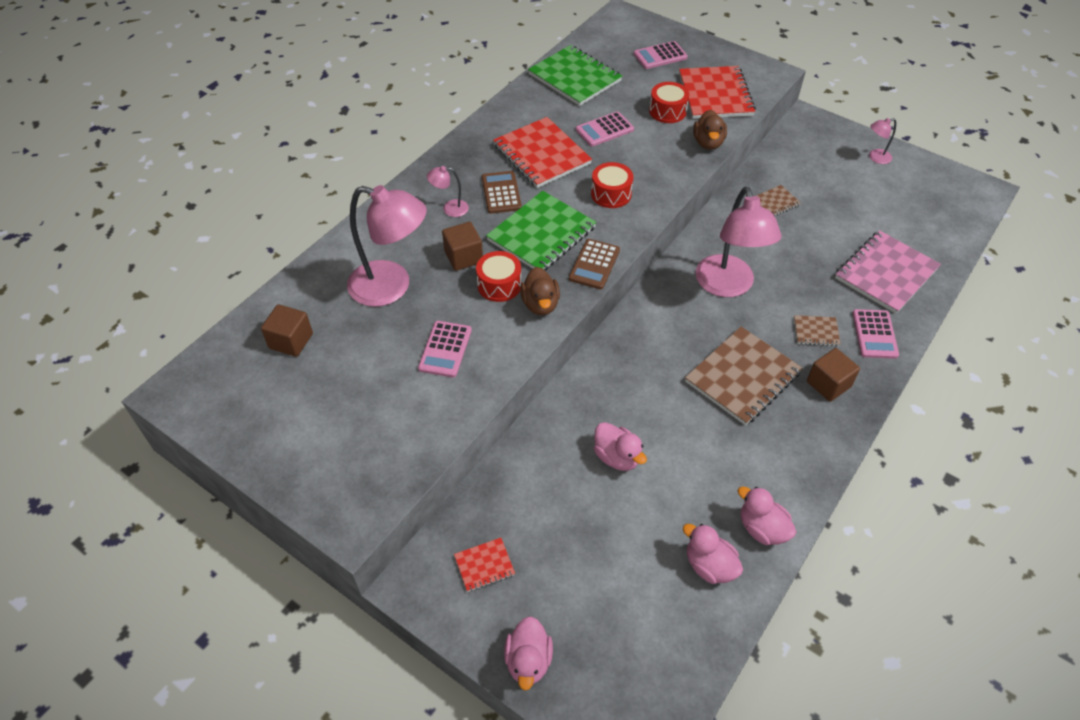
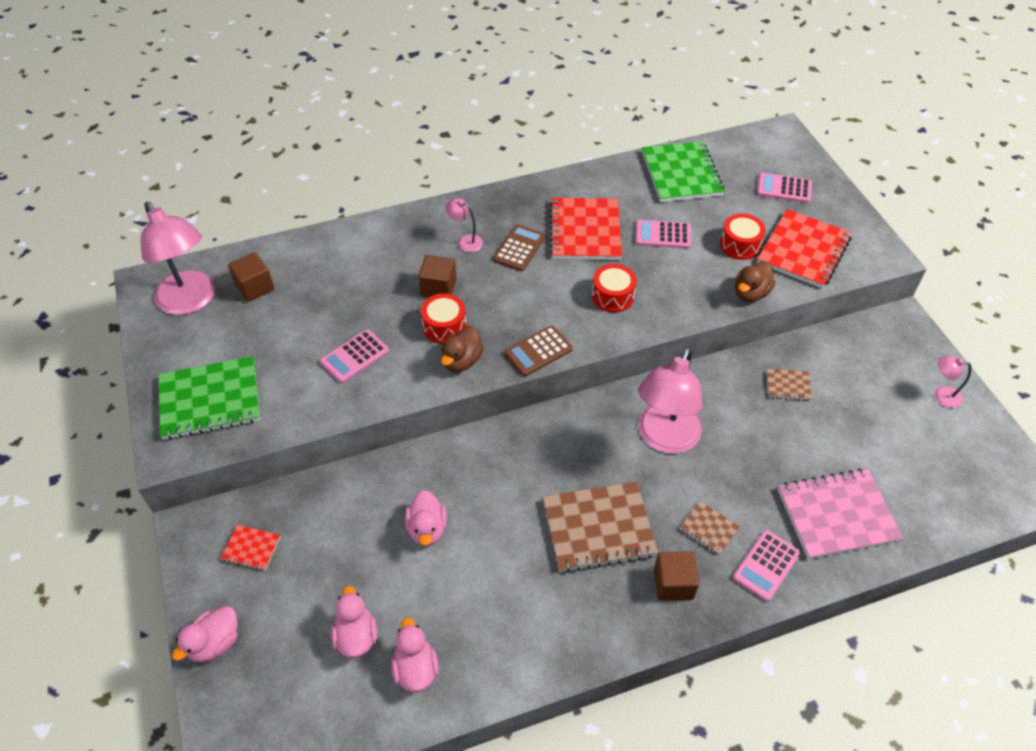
camera: 35 degrees right, 0 degrees up
pink lamp [347,185,427,307] -> pink lamp moved to [140,202,215,315]
green notebook [486,191,596,270] -> green notebook moved to [159,356,260,440]
pink duck [738,487,796,545] -> pink duck moved to [331,586,377,658]

